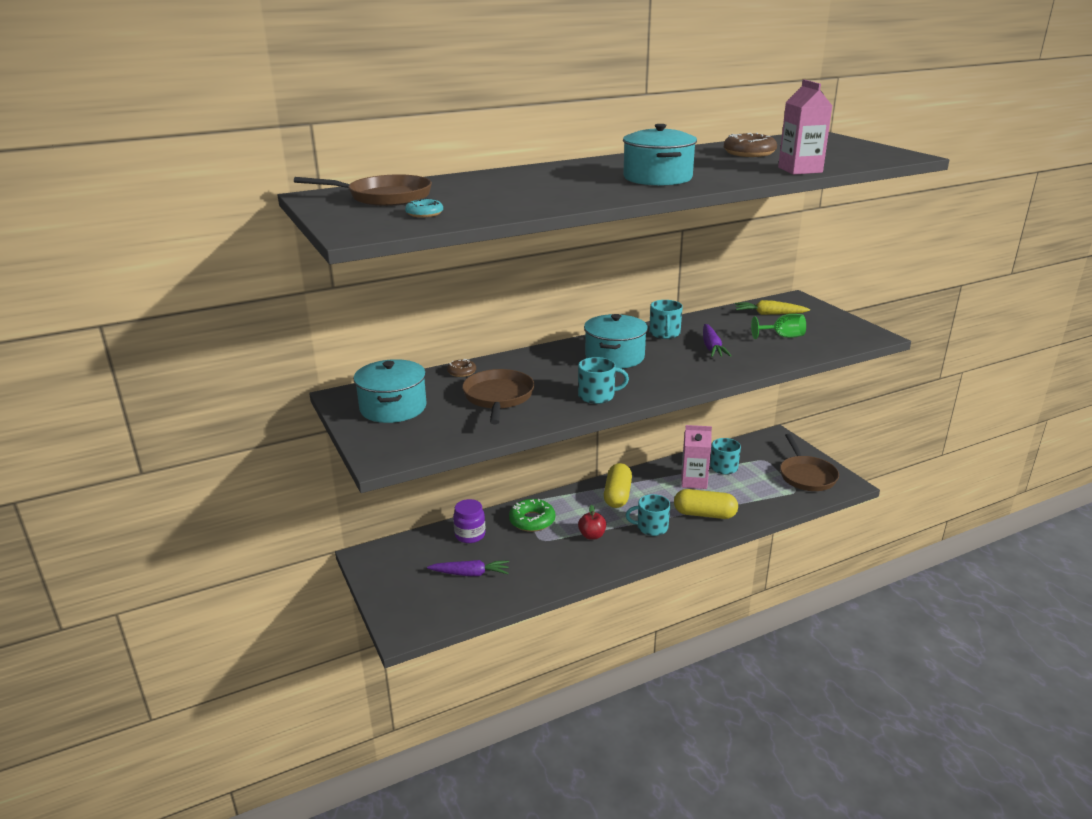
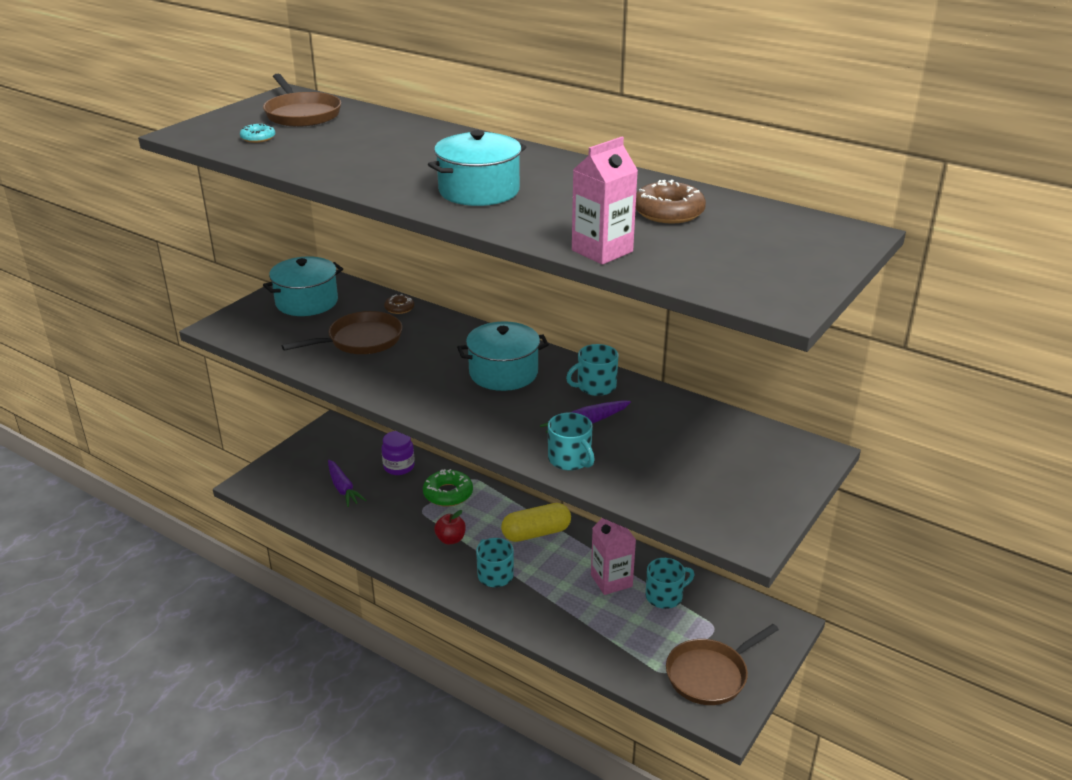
camera: 60 degrees right, 5 degrees up
turquoise mug [578,357,629,404] -> turquoise mug moved to [548,413,595,471]
yellow capsule [674,489,738,519] -> none
yellow carrot [735,300,810,315] -> none
green goblet [751,314,806,339] -> none

